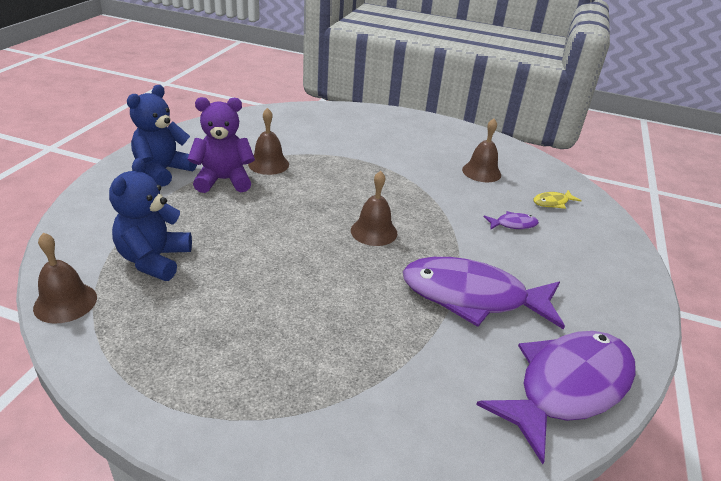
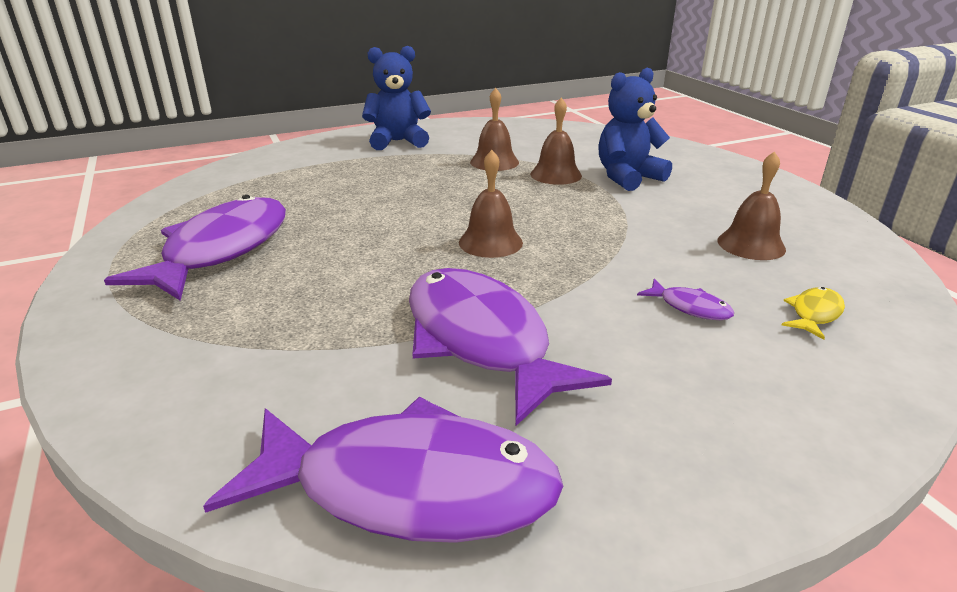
camera: 50 degrees right, 5 degrees down
brown bell [33,232,97,324] -> brown bell moved to [530,97,582,185]
blue teddy bear [109,158,192,281] -> blue teddy bear moved to [598,68,672,191]
purple teddy bear [188,97,255,193] -> none
yellow fish [533,190,582,209] -> yellow fish turned 105 degrees clockwise [782,287,845,340]
none -> purple fish [104,195,286,301]

